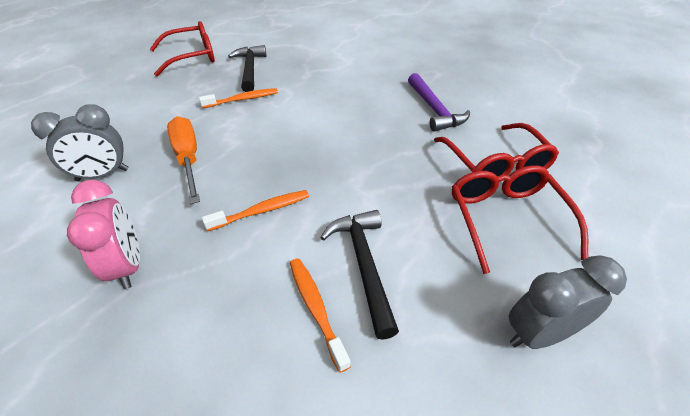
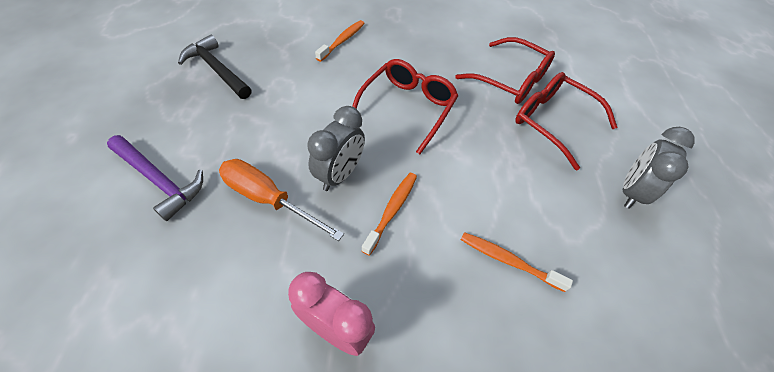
camera: 40 degrees left, 10 degrees up
grey clock [31,104,128,181] -> grey clock moved to [307,106,365,191]
red glasses [150,21,215,76] -> red glasses moved to [352,59,458,154]
orange toothbrush [199,88,278,108] -> orange toothbrush moved to [315,20,365,62]
black hammer [320,210,399,340] -> none
purple hammer [408,73,470,132] -> purple hammer moved to [107,135,203,221]

